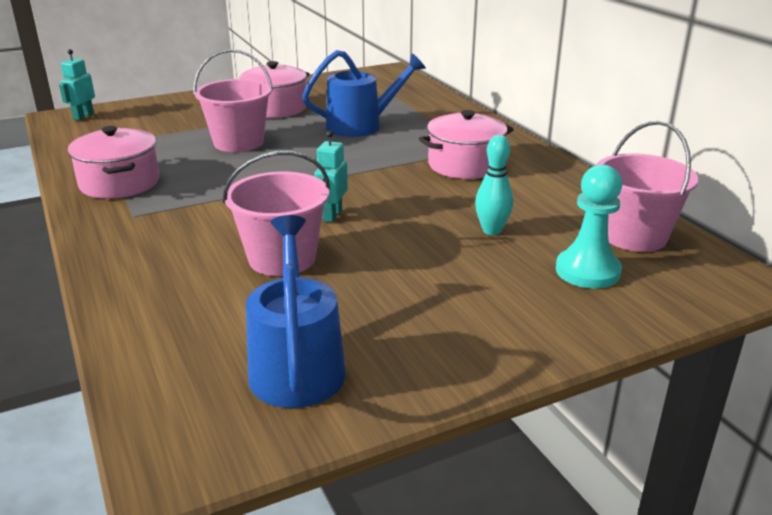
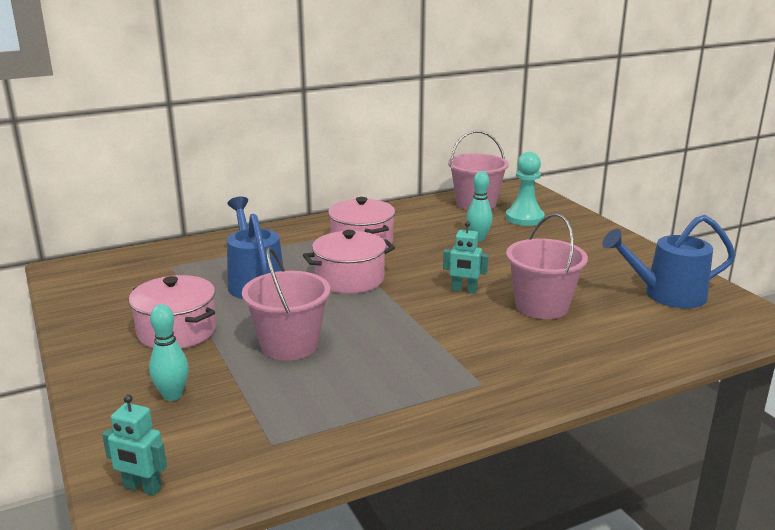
camera: 90 degrees left, 5 degrees down
pink pot [68,126,159,199] -> pink pot moved to [303,230,395,294]
none -> turquoise bowling pin [149,304,189,401]

